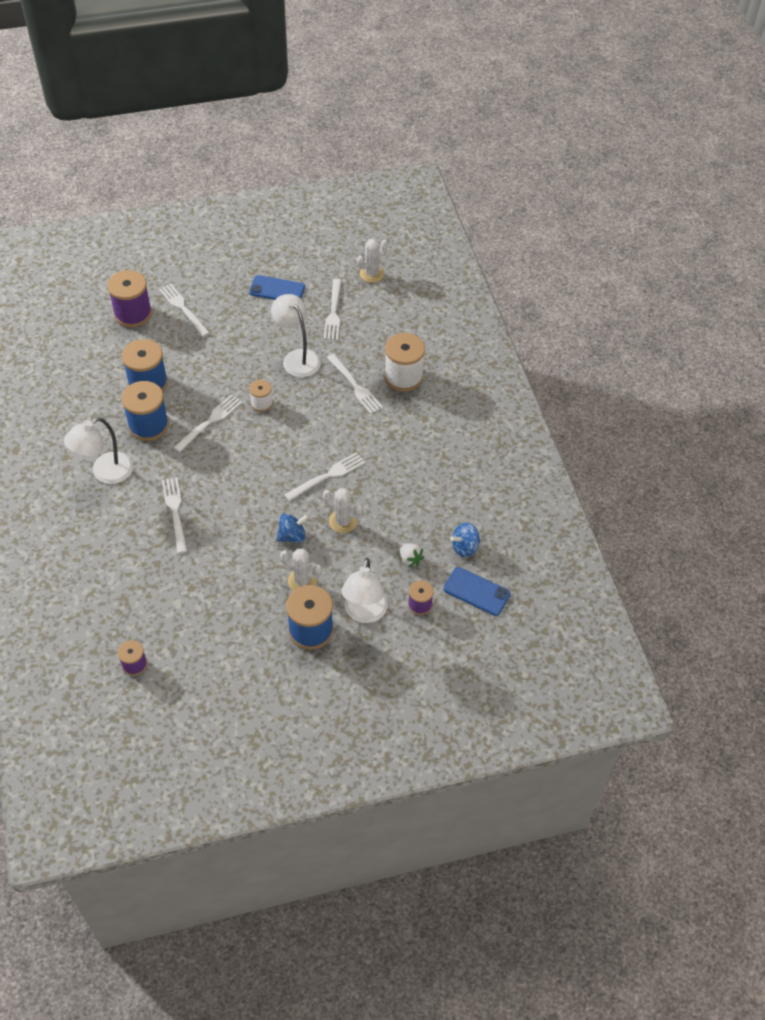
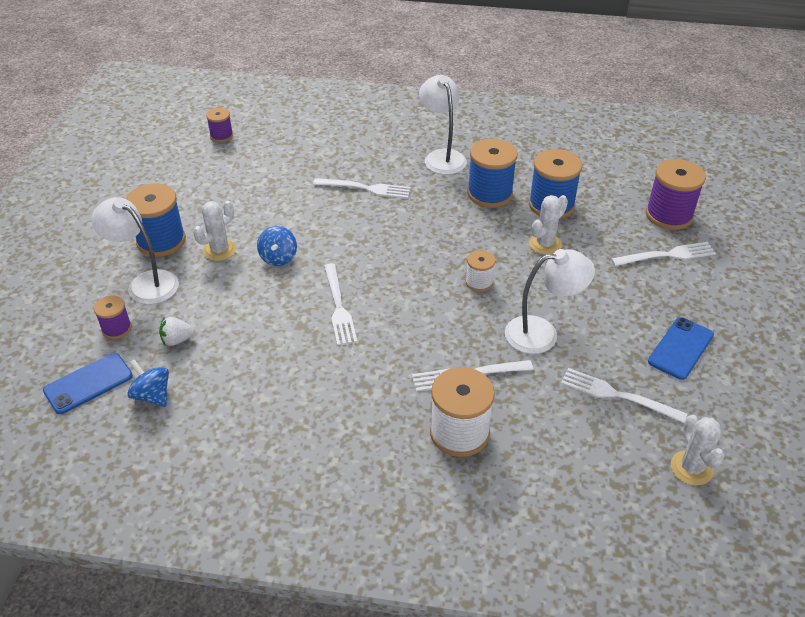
camera: 115 degrees right, 10 degrees down
white fork [173,394,243,452] -> none
white cactus [323,488,363,533] -> white cactus moved to [529,195,568,255]
blue spinning top [450,522,480,557] -> blue spinning top turned 45 degrees counterclockwise [127,359,169,407]

